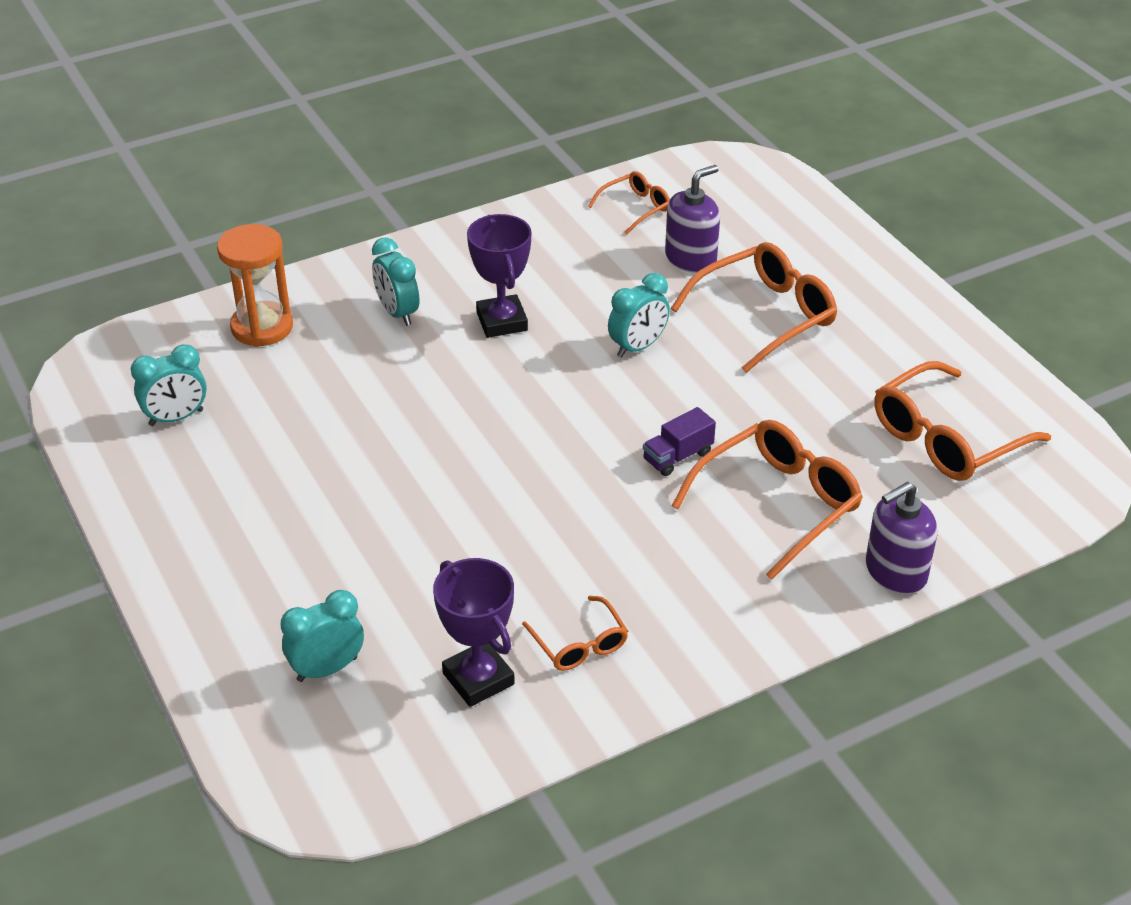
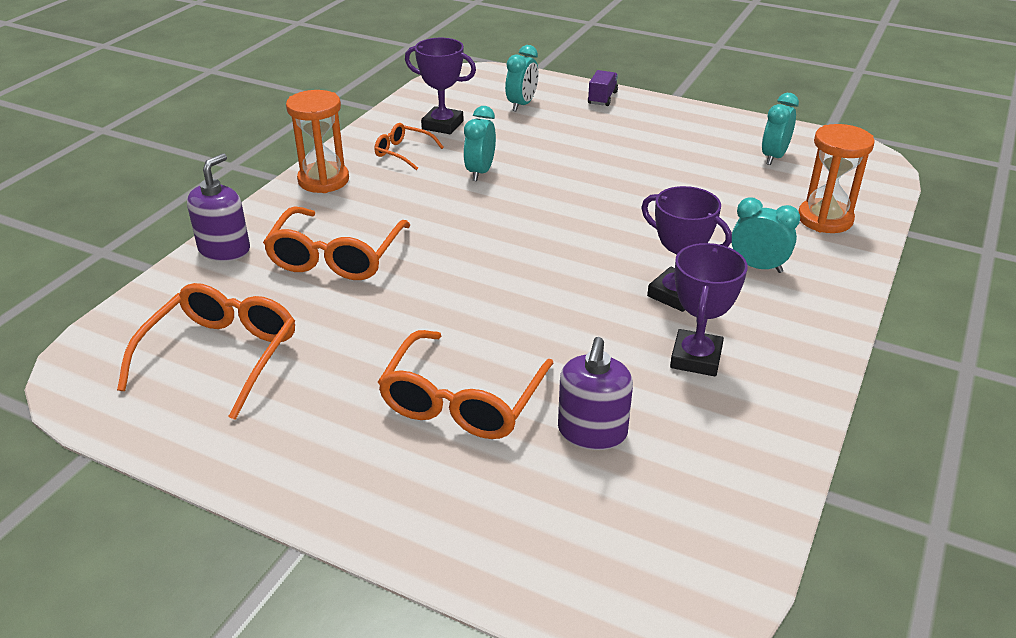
camera: 145 degrees right, 5 degrees down
orange glasses [588,171,670,234] -> none
turquoise clock [608,273,670,358] -> turquoise clock moved to [463,106,496,181]
purple truck [643,407,716,476] -> purple truck moved to [588,70,618,106]
none -> orange hourglass [286,90,349,193]
none -> purple trophy [670,243,748,377]

